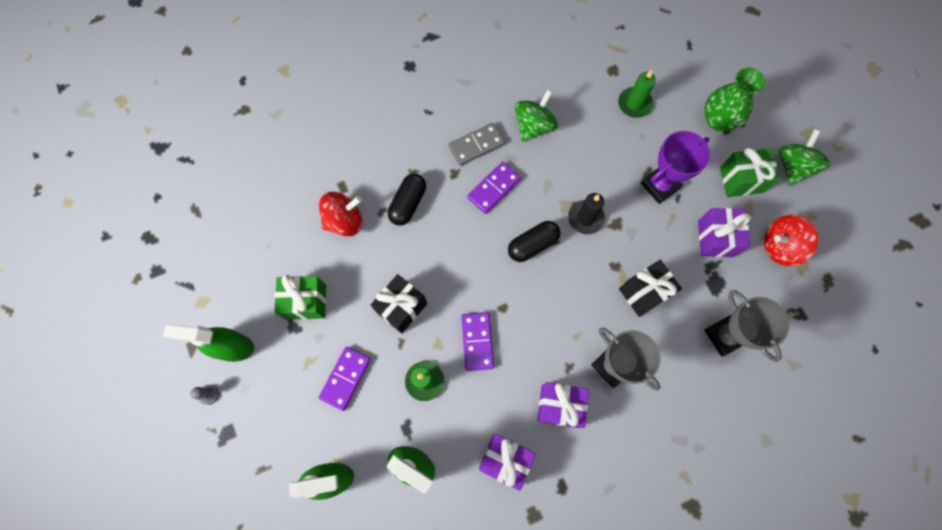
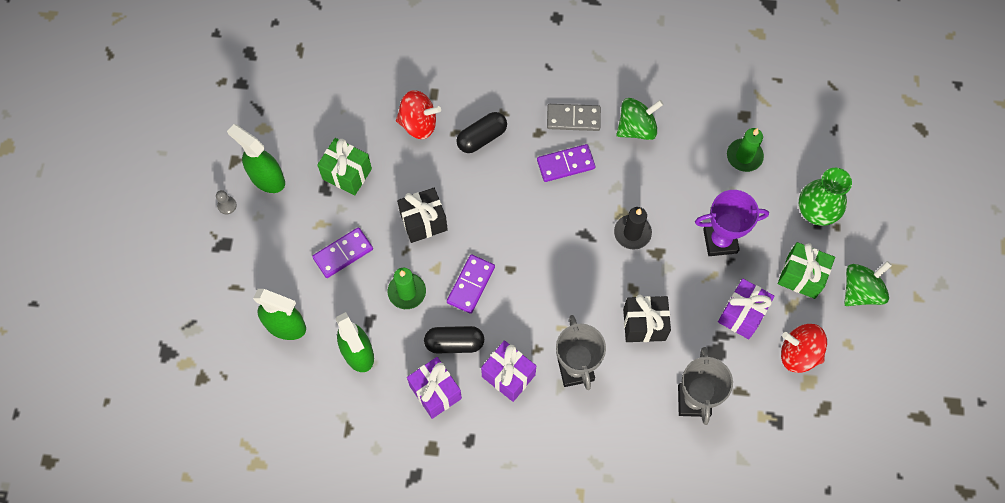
camera: 30 degrees right, 5 degrees down
black capsule [508,221,561,262] -> black capsule moved to [424,326,484,354]

